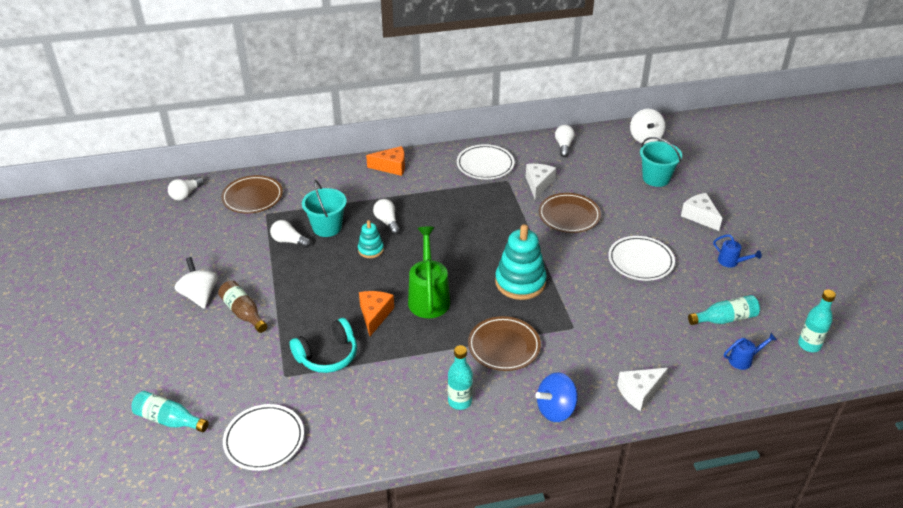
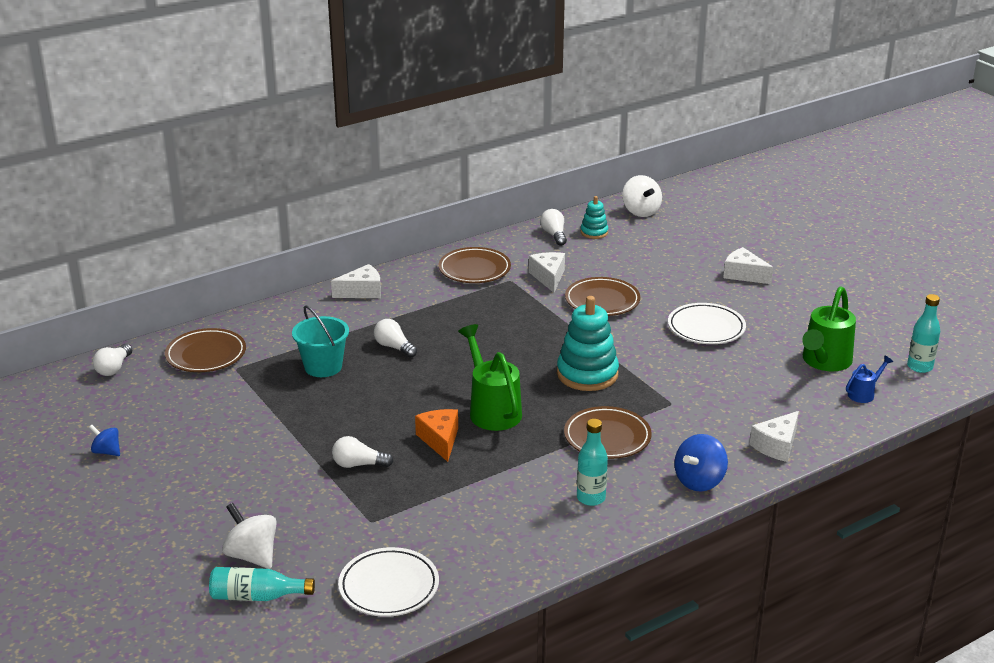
camera: 20 degrees left, 10 degrees down
white spinning top [174,257,218,309] -> white spinning top moved to [222,503,277,569]
brown bottle [218,280,267,333] -> none
white light bulb [270,220,311,248] -> white light bulb moved to [332,436,394,468]
turquoise headphones [290,318,357,373] -> none
turquoise stacking toy [358,220,384,258] -> turquoise stacking toy moved to [581,196,608,239]
orange cheese [366,146,405,176] -> white cheese [331,264,381,298]
white plate [457,144,515,179] -> brown plate [439,247,511,283]
turquoise bucket [640,137,682,187] -> none
turquoise bottle [688,295,760,325] -> green watering can [802,286,856,371]
blue watering can [713,234,762,267] -> none
none -> blue spinning top [89,425,120,456]

